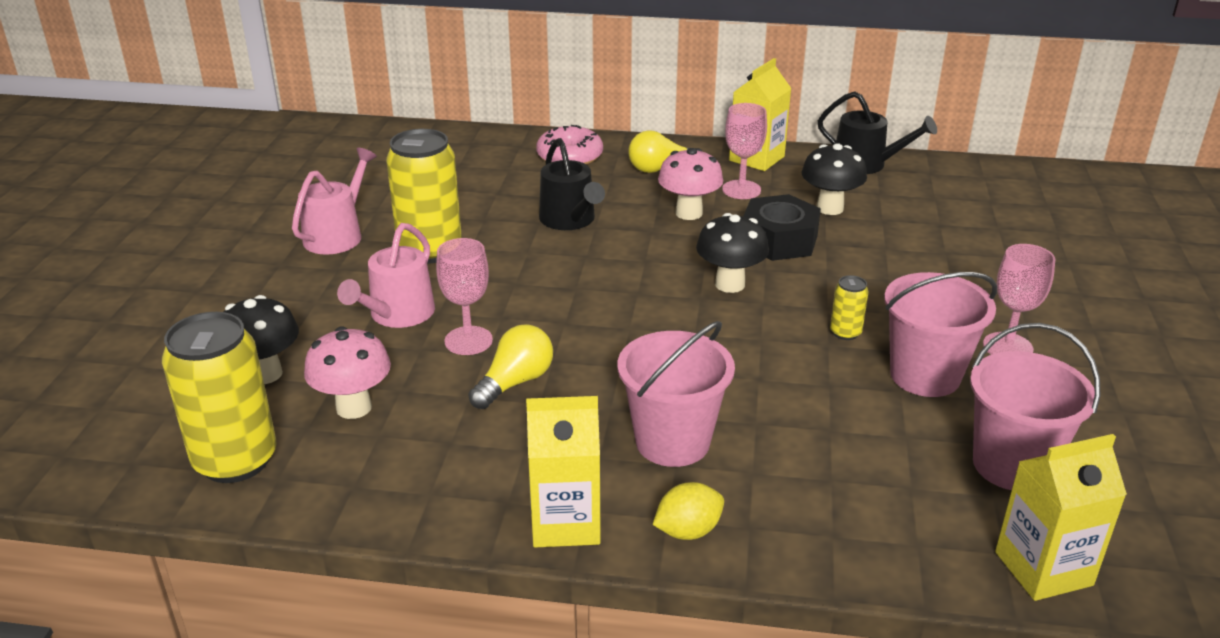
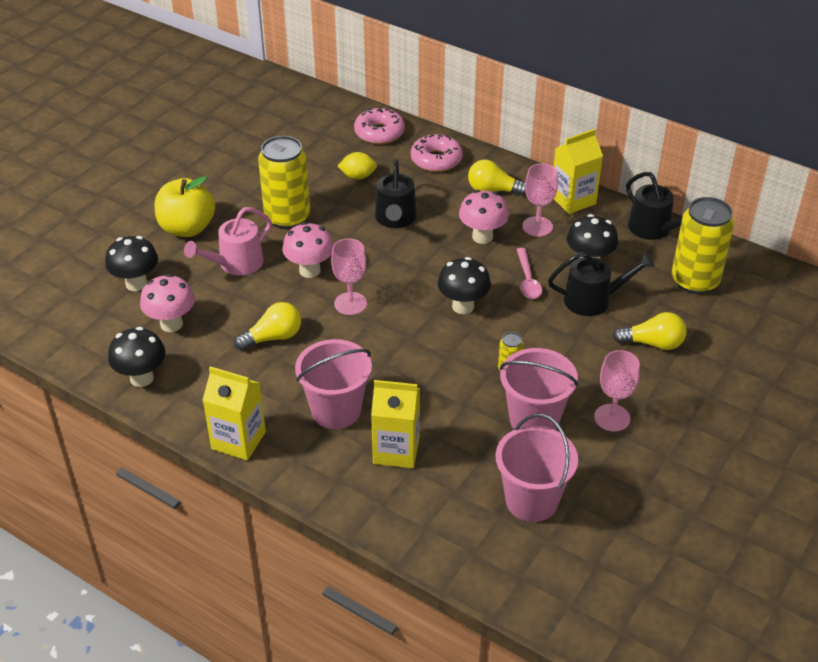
camera: 25 degrees right, 10 degrees up
yellow can [162,312,277,483] -> yellow can moved to [672,197,734,294]
pink watering can [292,148,377,255] -> none
pink goblet [436,238,493,355] -> pink goblet moved to [331,238,367,315]
yellow lemon [653,482,724,540] -> yellow lemon moved to [338,152,377,180]
black nut [743,194,821,261] -> pink spoon [516,248,542,299]
yellow carton [995,434,1127,601] -> yellow carton moved to [371,380,420,468]
none -> black mushroom [108,327,165,387]
none -> yellow apple [155,176,215,237]
none -> pink mushroom [282,222,334,278]
none -> pink donut [354,108,405,144]
none -> black watering can [548,252,655,316]
none -> yellow light bulb [613,312,687,350]

